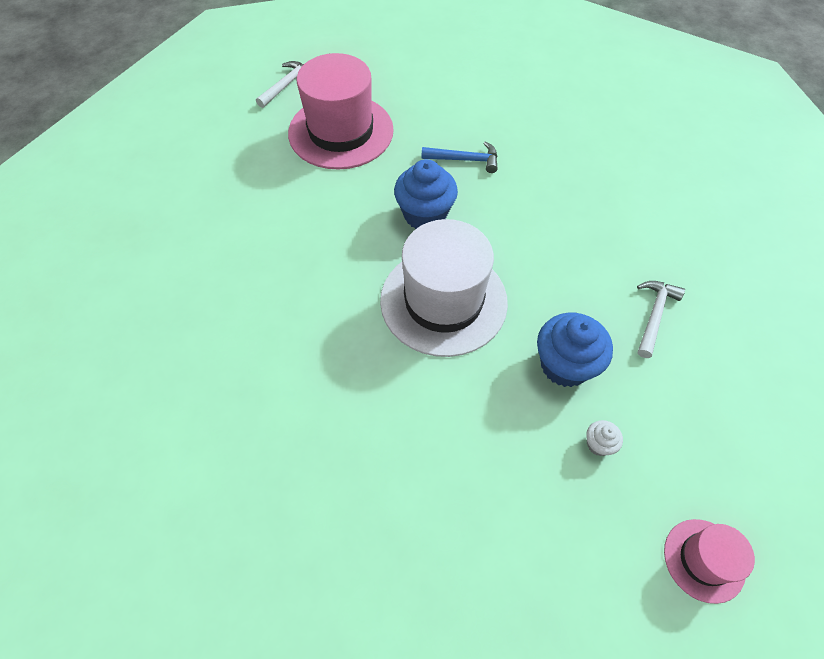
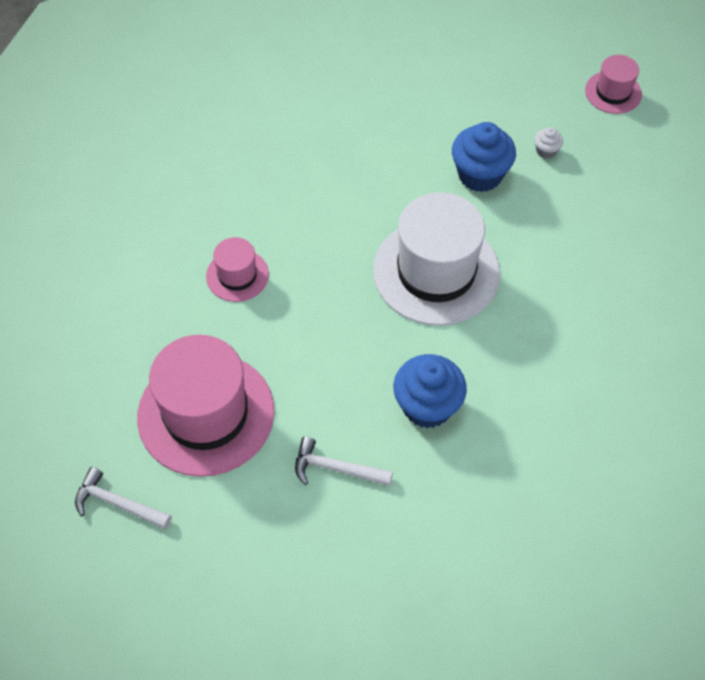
camera: 100 degrees left, 0 degrees up
blue cupcake [394,159,458,229] -> blue cupcake moved to [393,354,467,428]
blue hammer [421,141,498,173] -> pink hat [206,237,269,302]
white hammer [637,281,685,358] -> white hammer moved to [295,436,393,486]

